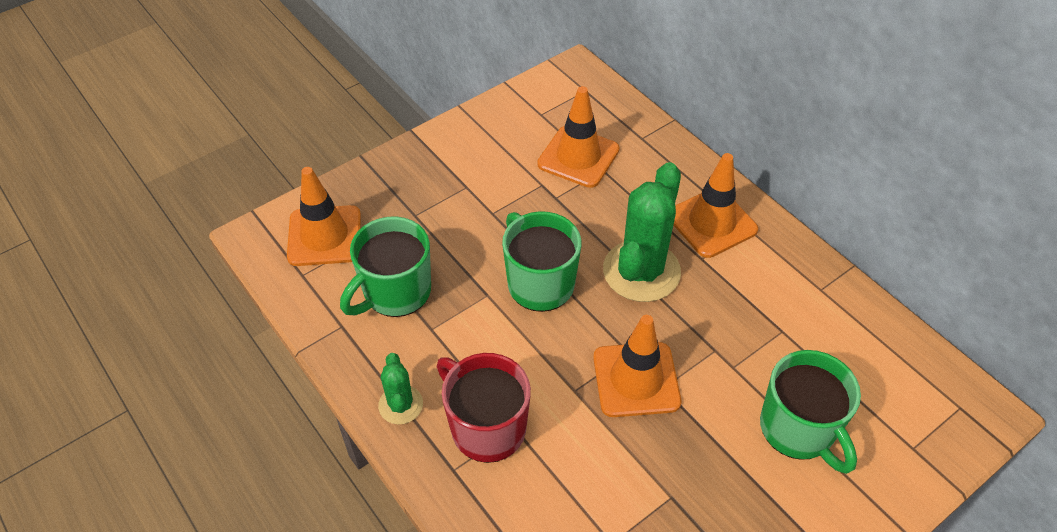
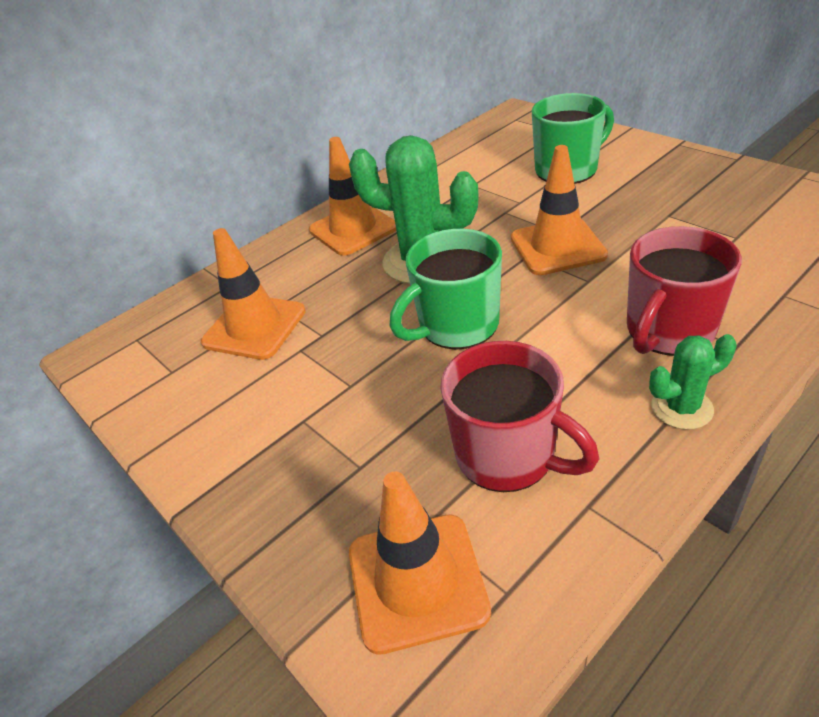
camera: 90 degrees left, 10 degrees down
green mug [340,217,431,317] -> red mug [440,341,600,492]

